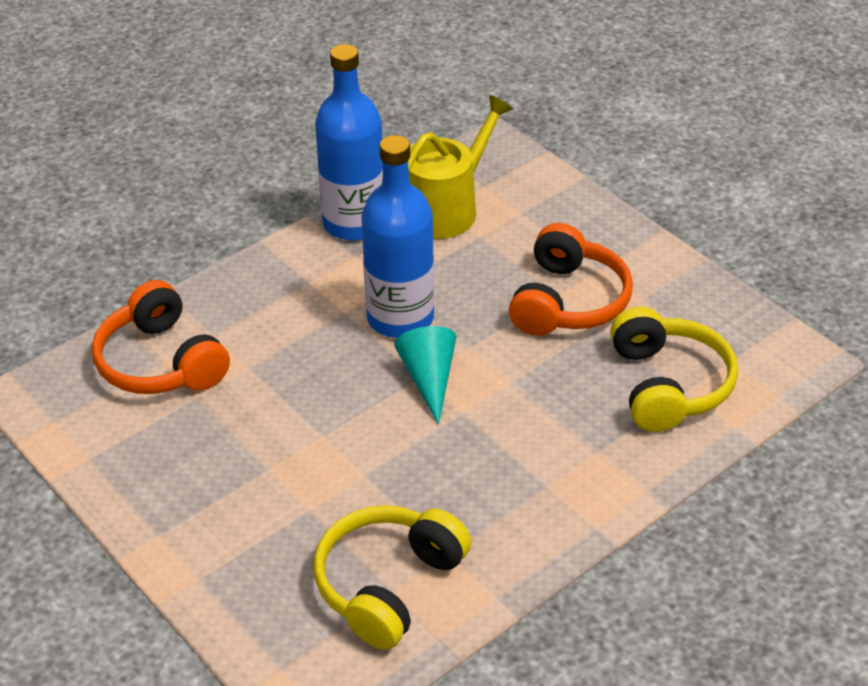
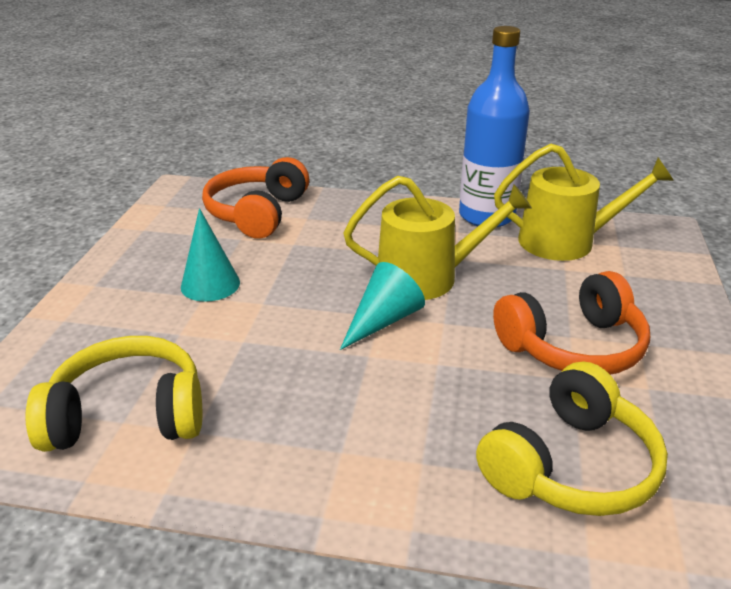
camera: 50 degrees right, 10 degrees down
blue bottle [361,135,434,338] -> yellow watering can [343,176,532,300]
none -> turquoise cone [181,208,240,302]

